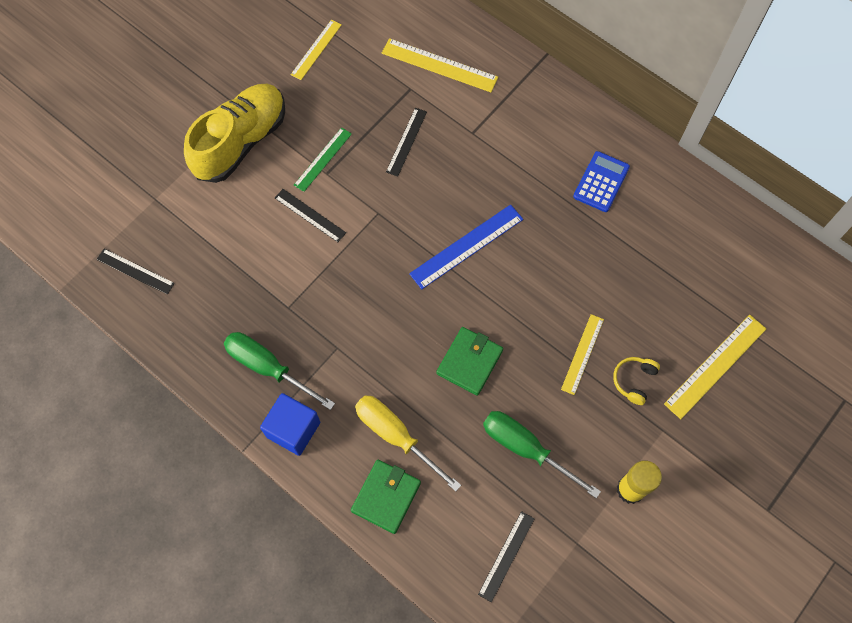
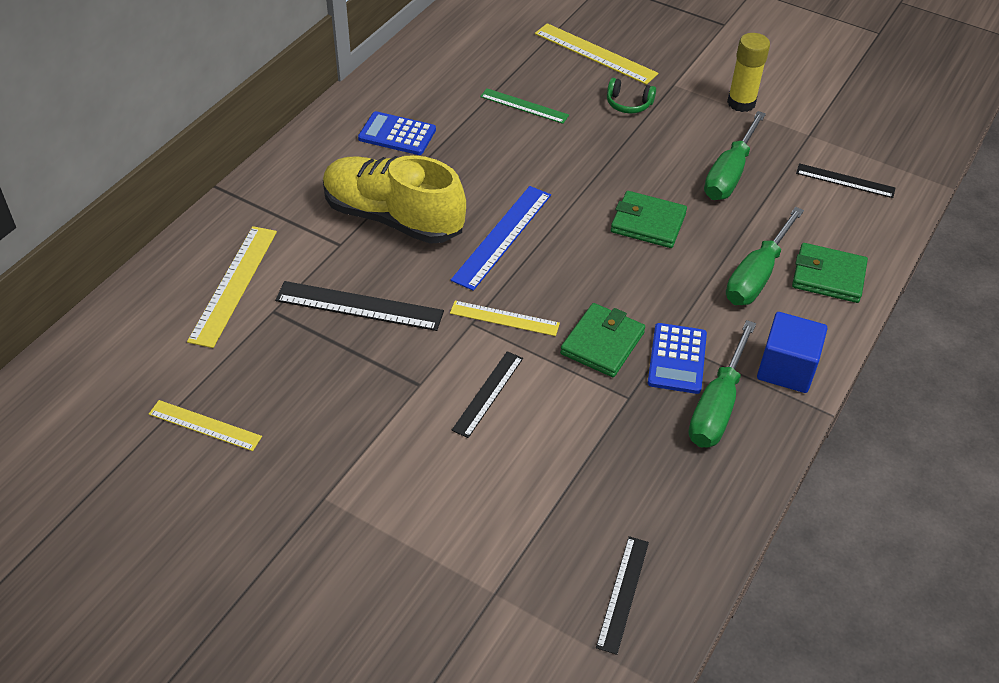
camera: 100 degrees left, 20 degrees down
yellow shoe [184,84,285,183] -> yellow shoe moved to [323,155,466,244]
green ruler [294,127,352,192] -> green ruler moved to [480,88,569,124]
yellow screwdriver [355,395,461,492] -> green screwdriver [726,207,804,305]
black ruler [386,108,427,177] -> black ruler [275,281,444,331], size x1.54
blue ruler [409,205,523,289] -> blue ruler turned 75 degrees clockwise [451,186,551,291]
yellow ruler [561,314,604,395] -> yellow ruler moved to [450,301,560,336]
yellow headphones [613,357,660,405] -> green headphones [607,78,656,114]
none -> green wallet [560,303,645,377]
none -> blue calculator [648,323,707,394]

